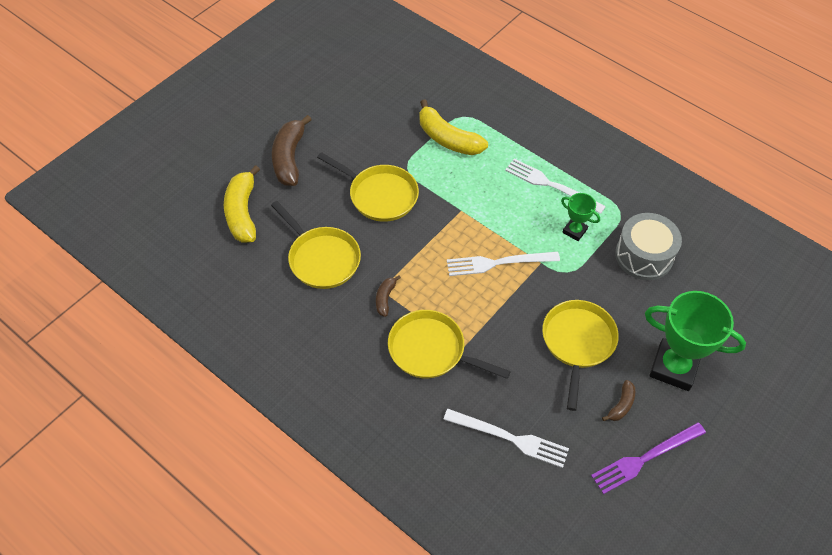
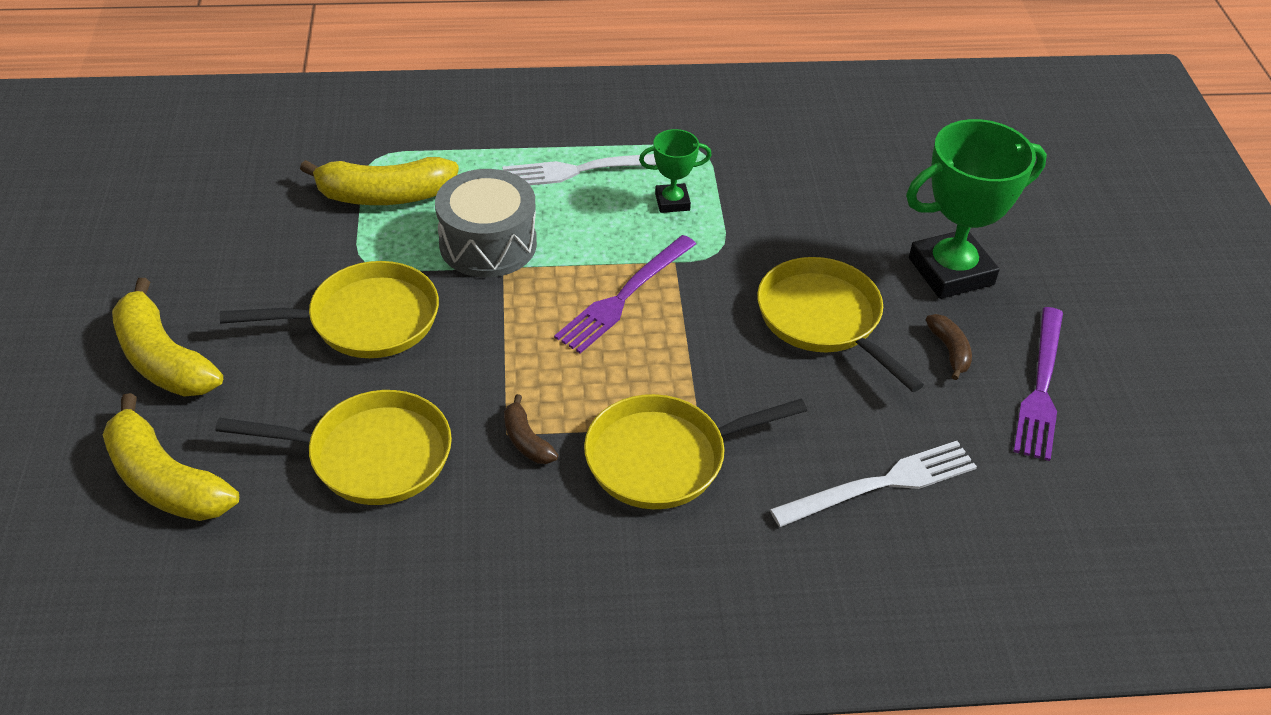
camera: 45 degrees left, 10 degrees down
brown banana [272,115,312,186] -> yellow banana [112,278,223,397]
white fork [447,252,560,276] -> purple fork [554,235,696,354]
grey drum [615,213,682,280] -> grey drum moved to [435,169,537,278]

